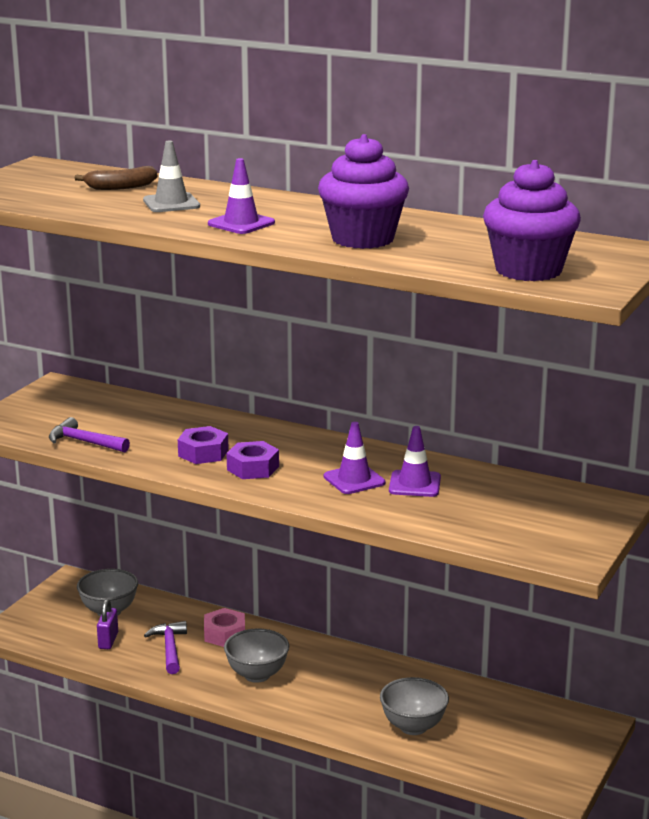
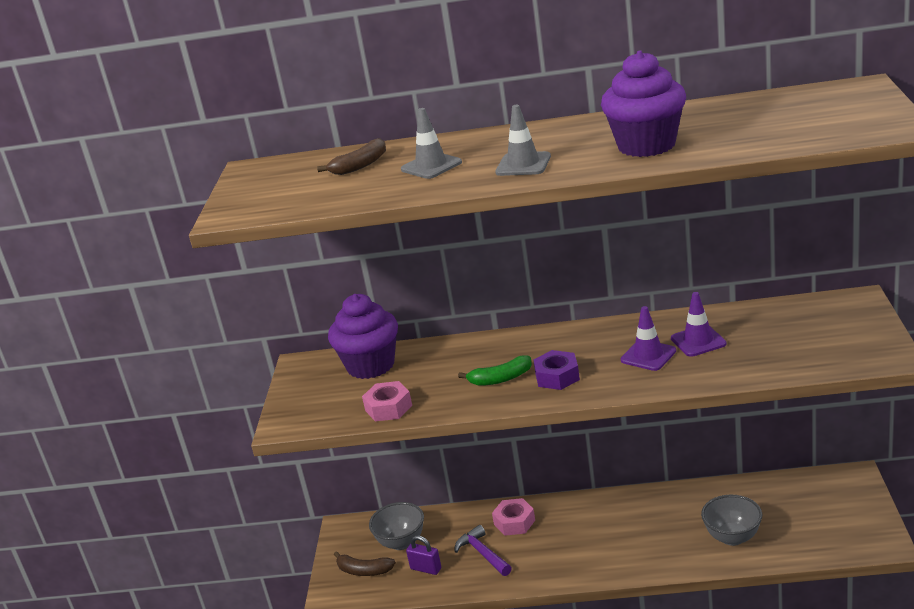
camera: 20 degrees left, 5 degrees up
purple hammer [49,417,130,453] -> pink nut [362,381,412,421]
purple padlock [97,599,118,649] -> purple padlock turned 45 degrees counterclockwise [406,535,441,575]
purple nut [178,426,229,464] -> green banana [458,355,532,386]
purple traffic cone [208,158,275,234] -> grey traffic cone [495,105,551,176]
grey bowl [224,628,289,683] -> none
purple cupcake [483,160,581,281] -> purple cupcake moved to [328,294,398,379]
none -> brown banana [334,551,396,576]

